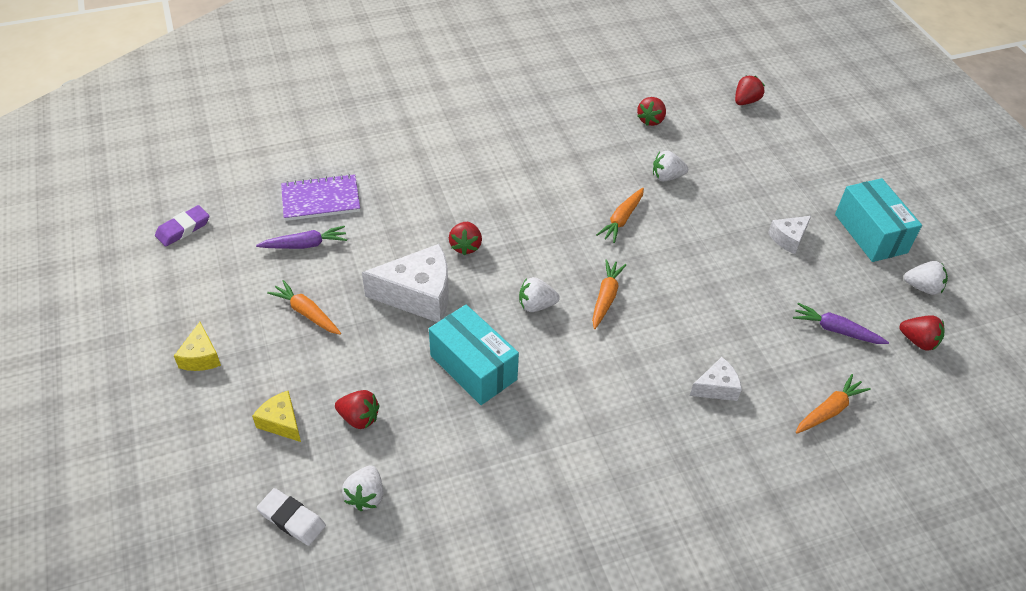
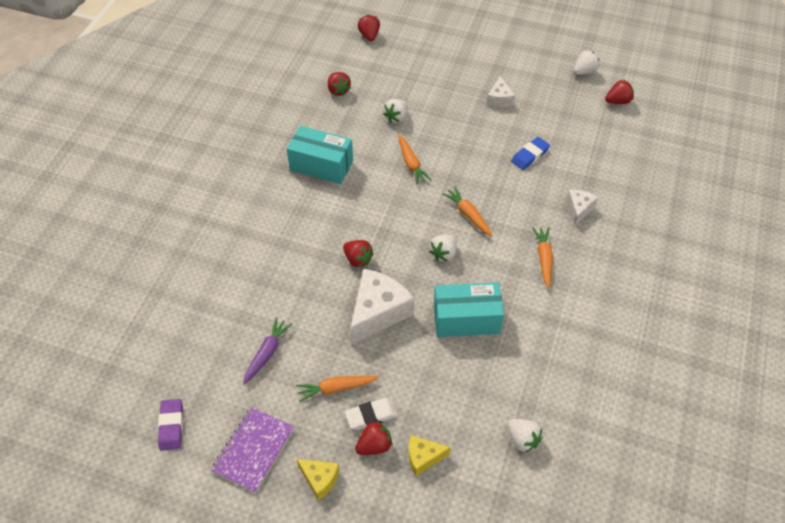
camera: 50 degrees left, 5 degrees up
white eraser [257,488,326,546] -> white eraser moved to [345,398,398,430]
purple notebook [281,174,360,221] -> purple notebook moved to [211,407,294,493]
red strawberry [335,390,380,429] -> red strawberry moved to [355,421,392,455]
purple carrot [793,303,889,344] -> none
orange carrot [795,374,871,434] -> orange carrot moved to [532,227,553,289]
turquoise box [835,178,922,262] -> turquoise box moved to [287,126,353,184]
none -> blue eraser [511,137,550,170]

